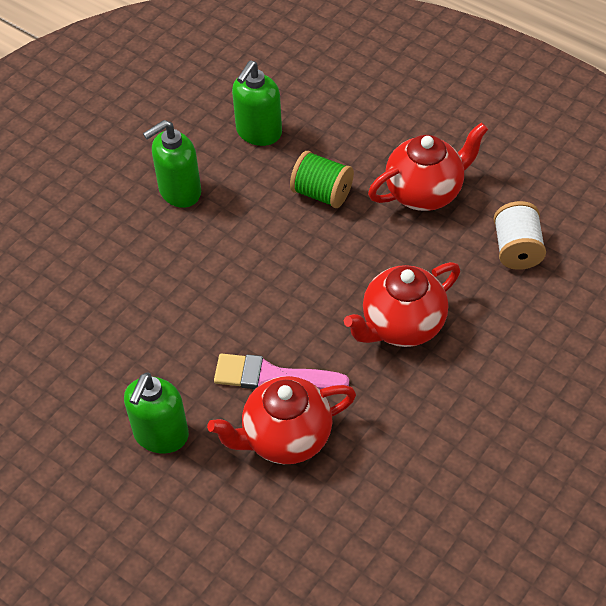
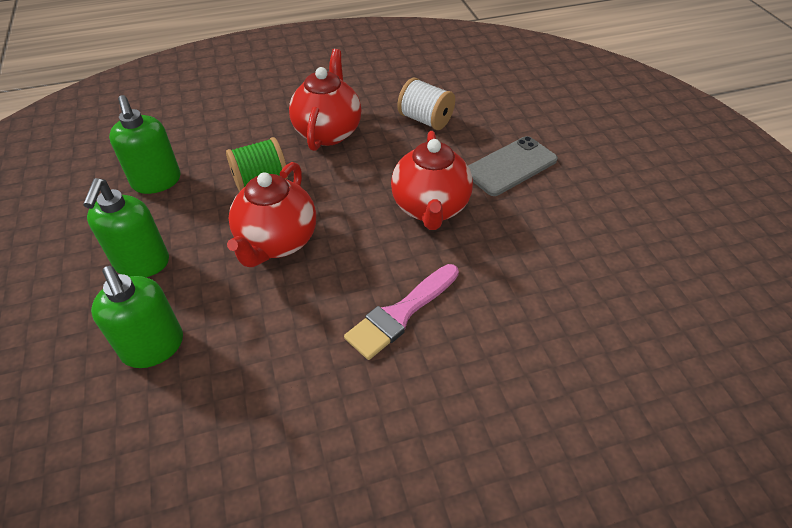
camera: 55 degrees left, 5 degrees down
green soap dispenser [124,373,189,454] -> green soap dispenser moved to [91,266,183,368]
red teapot [207,376,356,464] -> red teapot moved to [227,162,316,267]
none -> grey phone [468,136,558,196]

